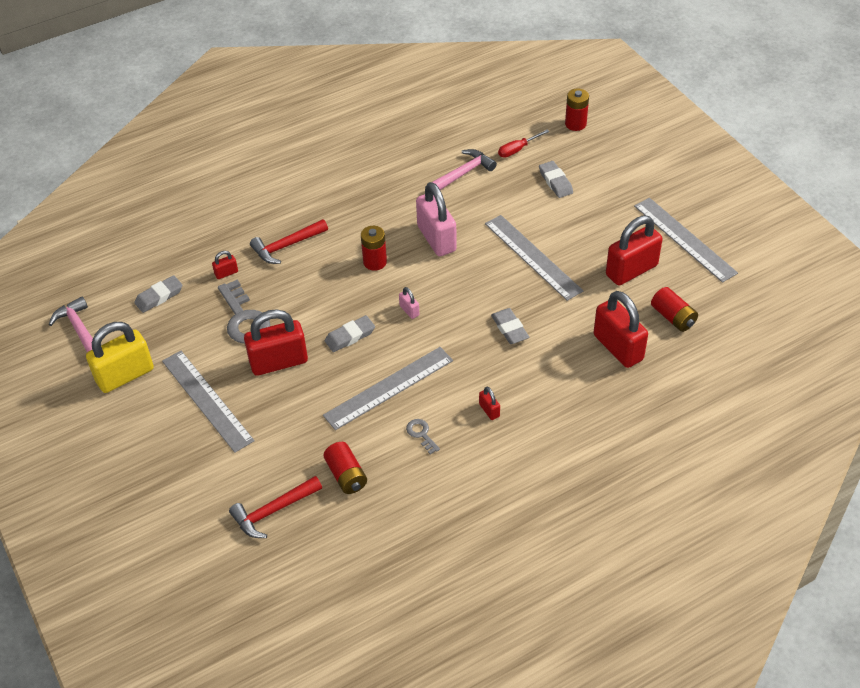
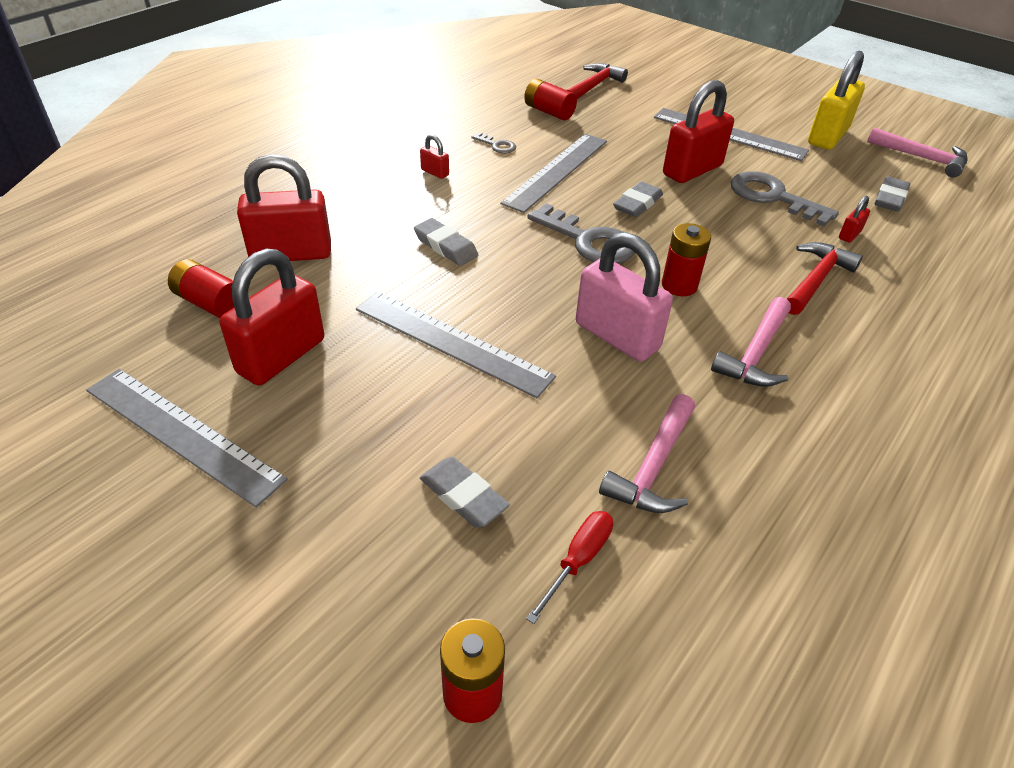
camera: 155 degrees right, 5 degrees down
pink padlock [399,287,419,319] -> grey key [528,203,634,264]
red padlock [594,291,648,368] -> red padlock turned 45 degrees counterclockwise [237,154,331,261]
none -> pink hammer [711,297,791,387]

